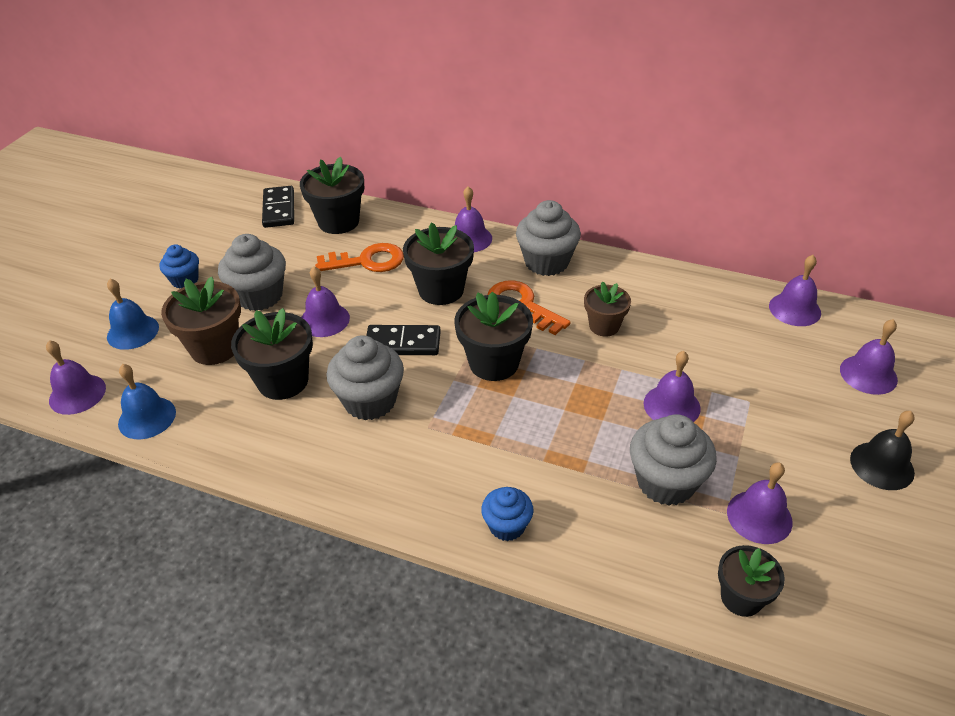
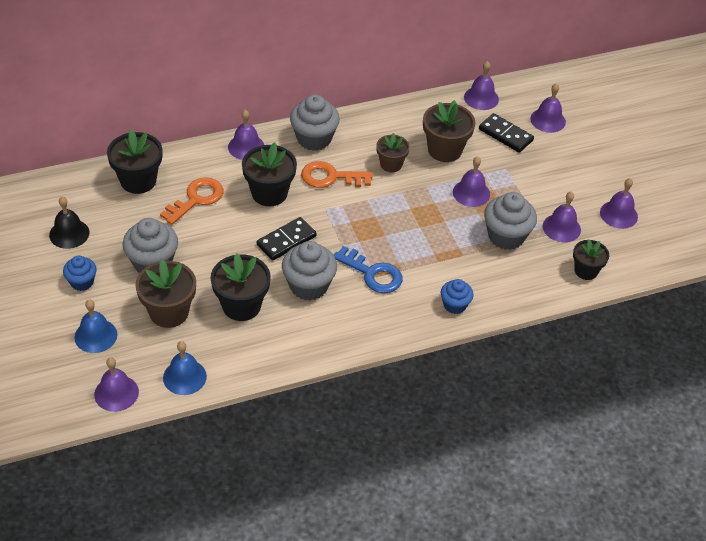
camera: 45 degrees left, 5 degrees up
black domino [262,186,294,228] -> black domino moved to [479,113,534,153]
purple bell [301,266,350,337] -> purple bell moved to [600,178,638,229]
black flower pot [454,292,533,381] -> none
black bell [850,411,915,490] -> black bell moved to [49,196,90,249]
none -> blue key [334,246,403,293]
none -> brown flower pot [423,100,476,162]

